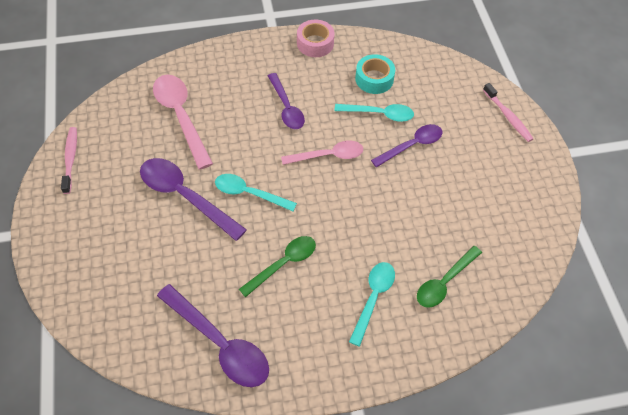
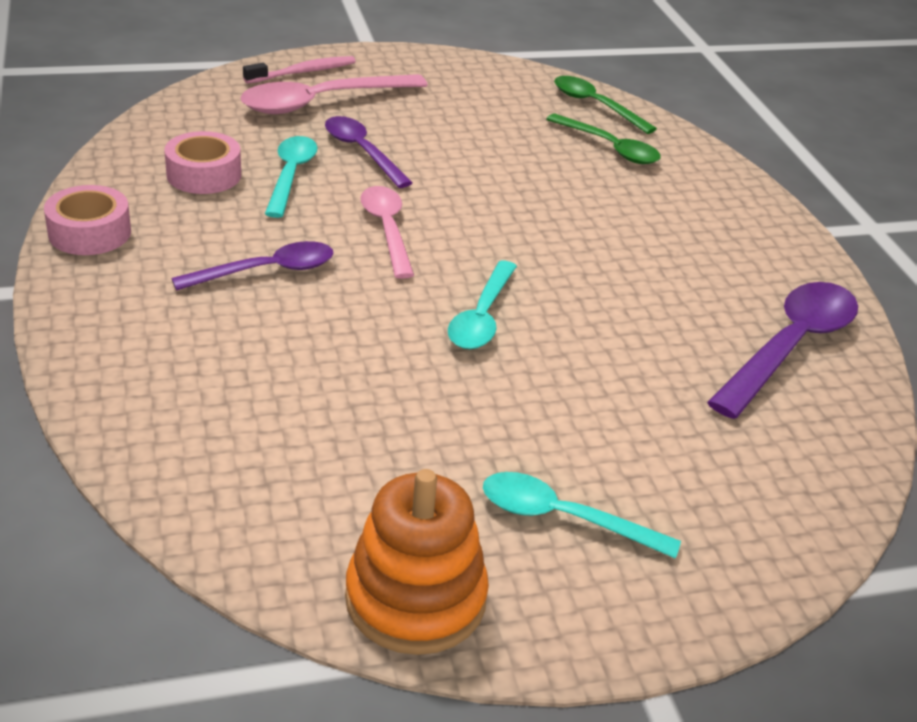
camera: 95 degrees left, 20 degrees down
pink toothbrush [61,127,77,194] -> orange stacking toy [345,469,489,655]
purple spoon [140,158,247,241] -> none
pink spoon [153,75,213,170] -> pink spoon moved to [240,74,428,114]
green spoon [239,236,316,297] -> green spoon moved to [554,76,657,134]
turquoise spoon [349,262,395,346] -> turquoise spoon moved to [483,472,681,559]
turquoise tape [355,54,395,94] -> pink tape [164,131,241,194]

